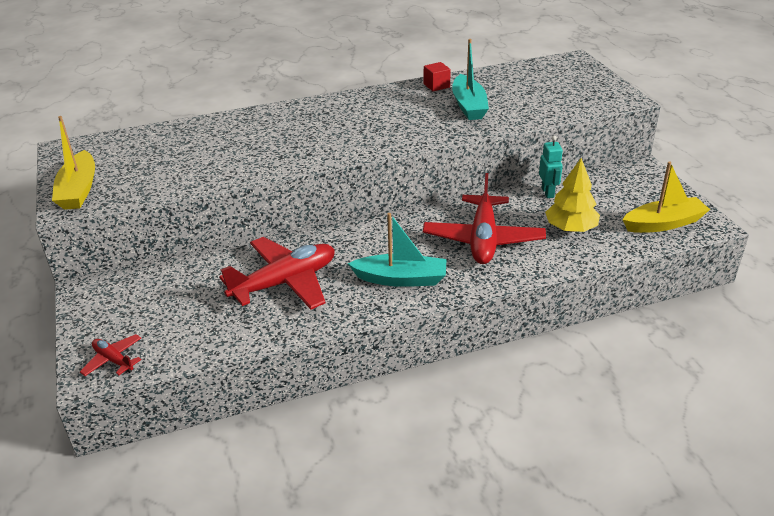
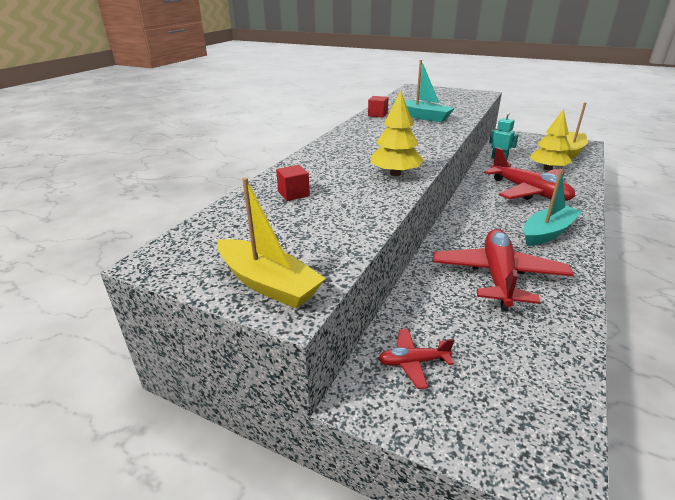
camera: 45 degrees left, 5 degrees down
red plane [80,334,142,376] -> red plane moved to [378,329,454,389]
none -> red cube [276,165,310,201]
none -> yellow tree [371,91,424,176]

